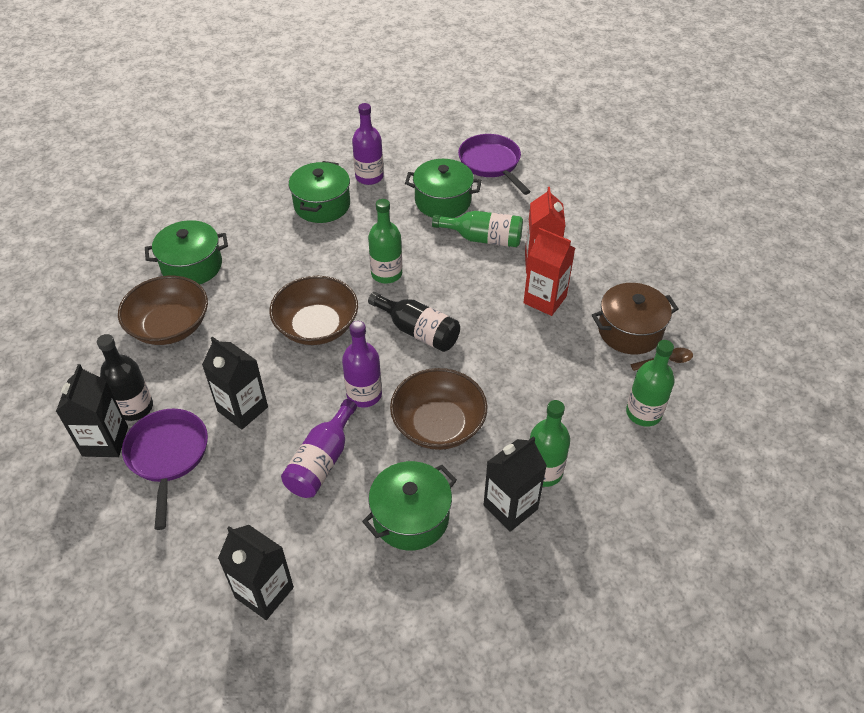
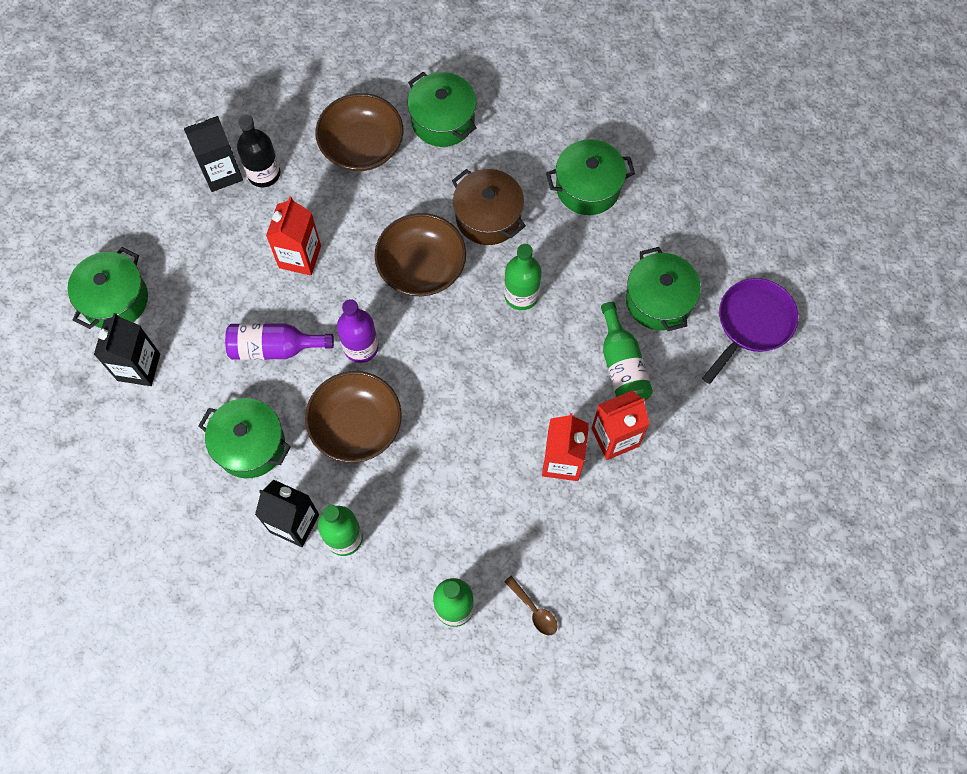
camera: 65 degrees right, 20 degrees up
purple pan [122,409,208,530] -> none
black carton [202,336,268,429] -> red carton [266,197,321,276]
purple bottle [352,103,383,185] -> none
black bottle [368,292,460,352] -> none
brown pot [592,283,678,354] -> brown pot moved to [452,169,526,245]
none -> green pot [67,247,148,329]

